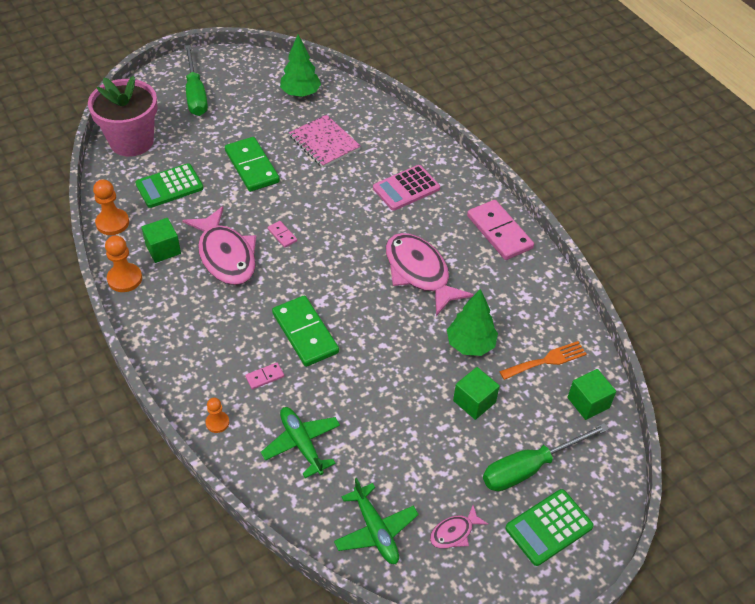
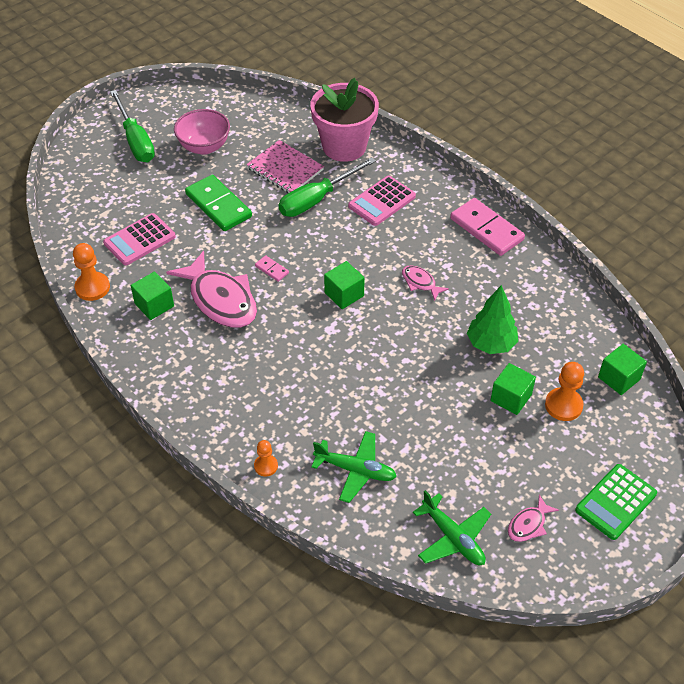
camera: 10 degrees left, 0 degrees up
pink flower pot [88,76,158,157] -> pink flower pot moved to [310,78,379,162]
orange pawn [105,235,142,292] -> orange pawn moved to [545,362,584,421]
green calculator [135,163,204,208] -> pink calculator [103,213,176,265]
pink domino [245,362,284,389] -> none
green plane [261,407,340,478] -> green plane turned 150 degrees clockwise [311,431,397,503]
green domino [272,296,339,367] -> none
green tree [280,35,321,97] -> none
pink fish [386,233,474,316] -> pink fish [402,265,449,301], size x0.47
green screwdriver [483,423,609,491] -> green screwdriver moved to [279,157,376,217]
orange fork [499,341,587,380] -> none
none -> pink bowl [174,109,230,155]
none -> green cube [324,261,365,309]

